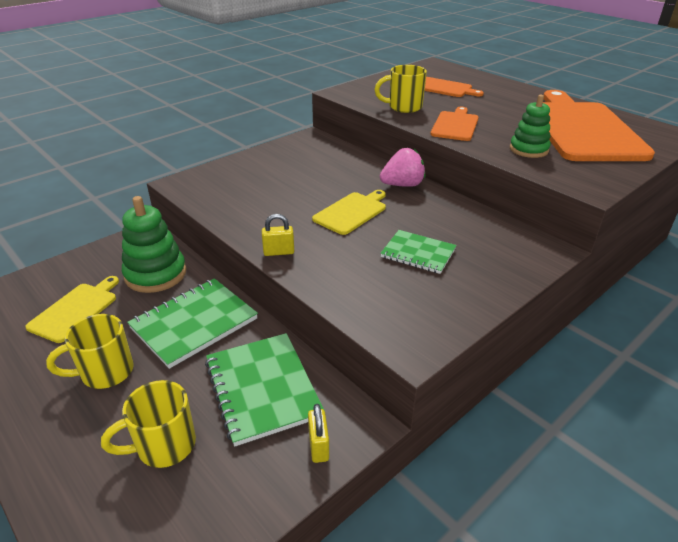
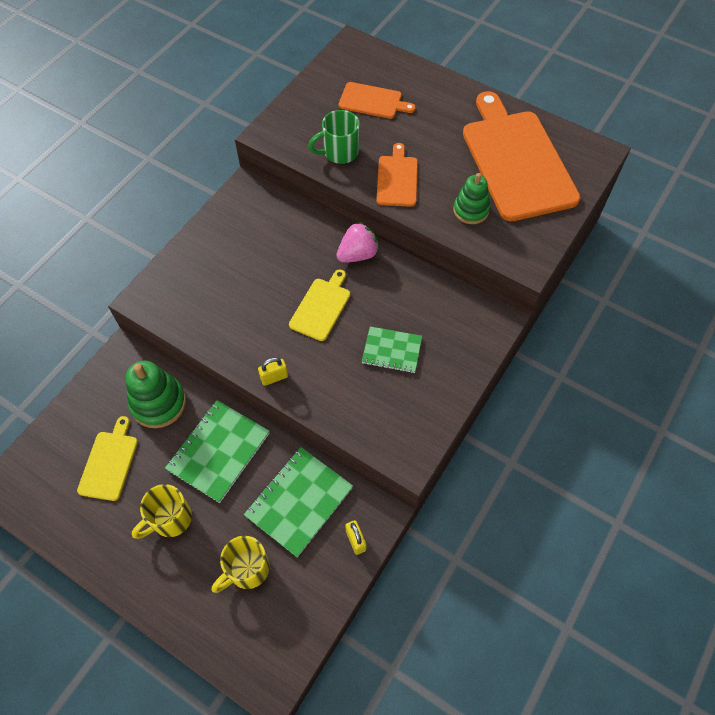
camera: 15 degrees left, 25 degrees up
green notebook [205,333,325,447] -> green notebook turned 75 degrees clockwise [244,447,353,557]
yellow mug [374,65,427,113] -> green mug [308,110,360,164]

